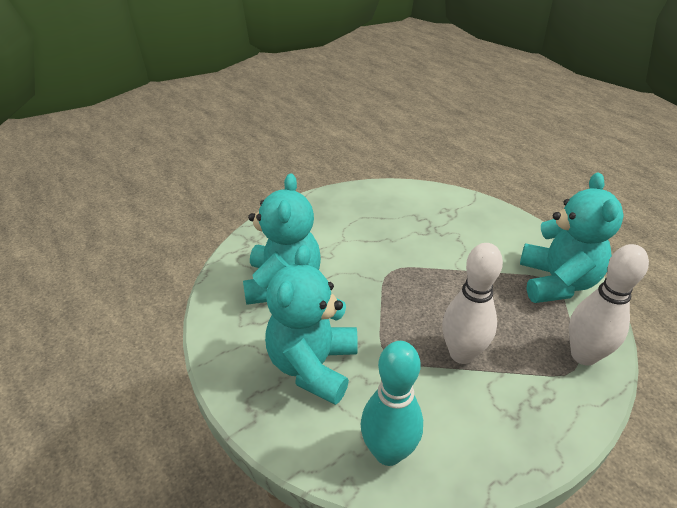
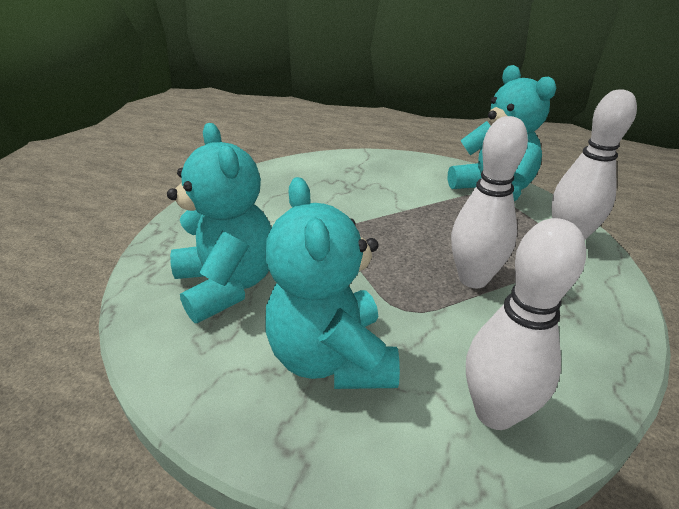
camera: 30 degrees left, 5 degrees down
turquoise bowling pin [361,341,423,466] -> white bowling pin [466,218,586,430]

